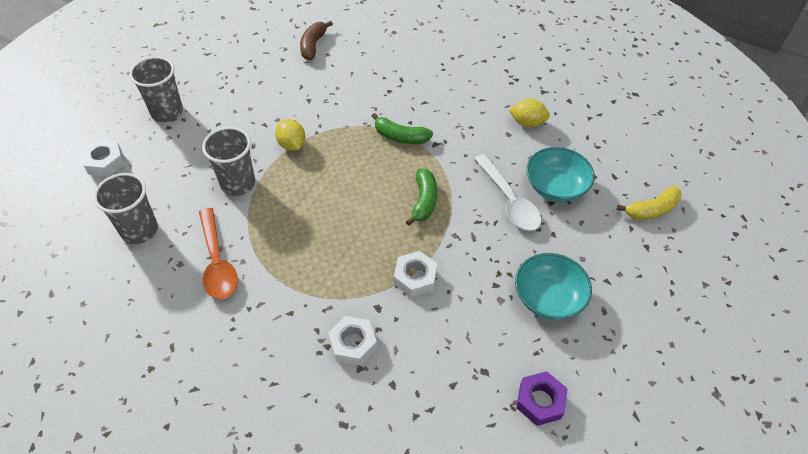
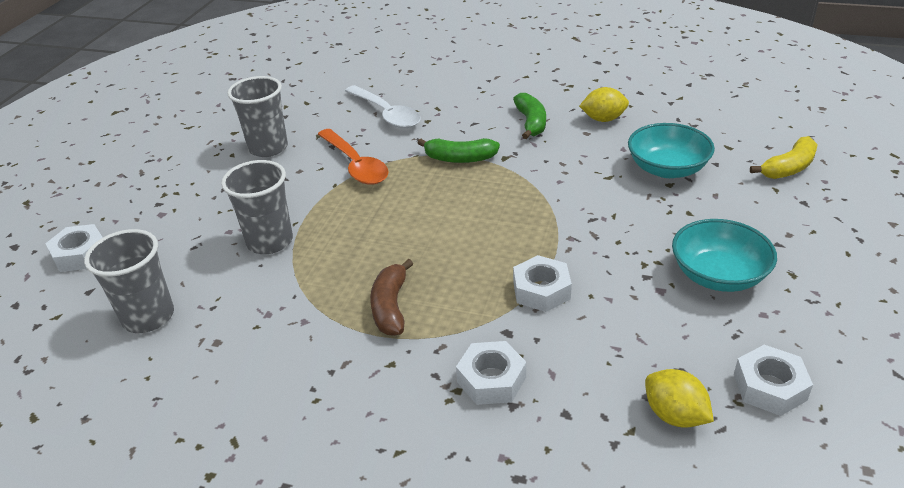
camera: 10 degrees left, 15 degrees down
grey cup [129,56,183,122] -> grey cup moved to [227,76,288,157]
orange spoon [199,208,238,299] -> orange spoon moved to [318,129,389,185]
yellow lemon [275,119,305,151] -> yellow lemon moved to [645,369,714,428]
brown banana [300,21,333,60] -> brown banana moved to [370,259,413,336]
green banana [406,169,437,226] -> green banana moved to [513,93,546,139]
white spoon [474,154,541,231] -> white spoon moved to [345,85,420,128]
purple nut [516,371,568,426] -> white nut [734,345,813,416]

